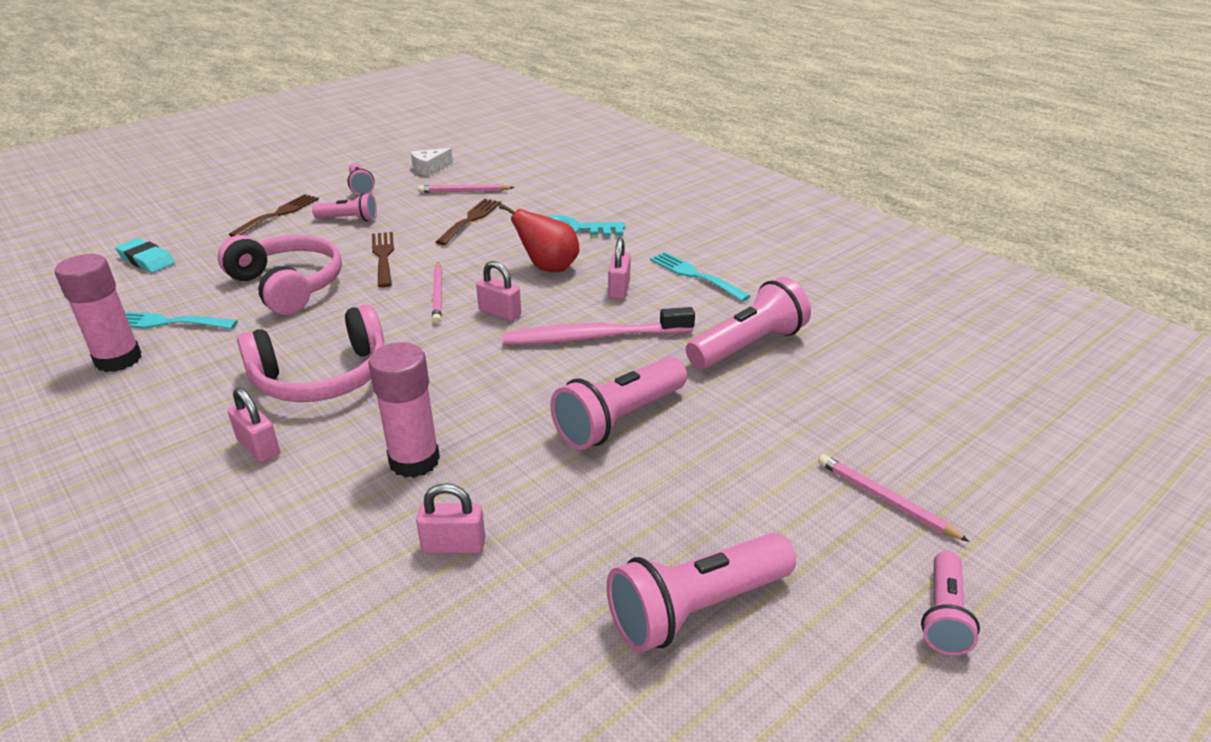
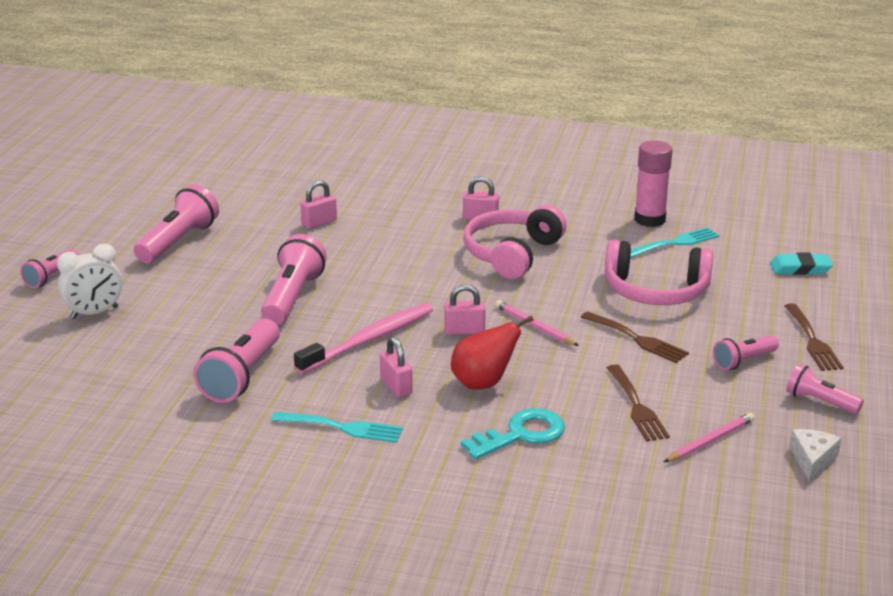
camera: 145 degrees right, 5 degrees down
pink glue stick [368,342,440,478] -> none
pink pencil [818,454,970,542] -> white clock [57,243,122,319]
pink flashlight [921,551,980,655] -> pink flashlight turned 135 degrees counterclockwise [20,249,78,288]

